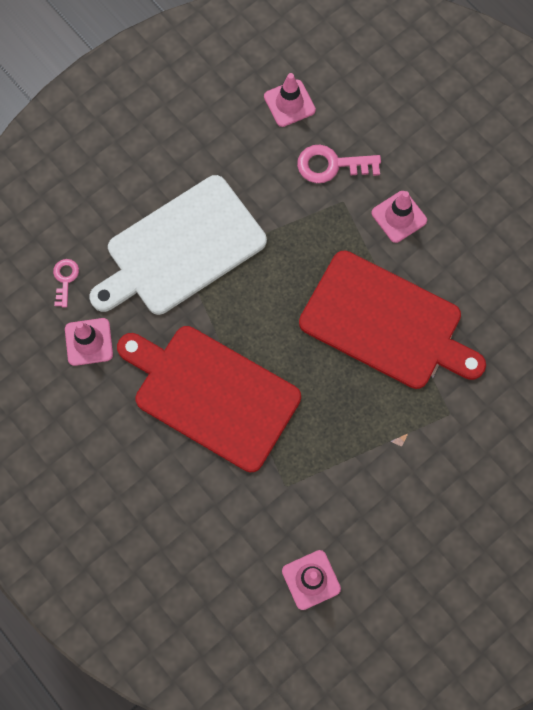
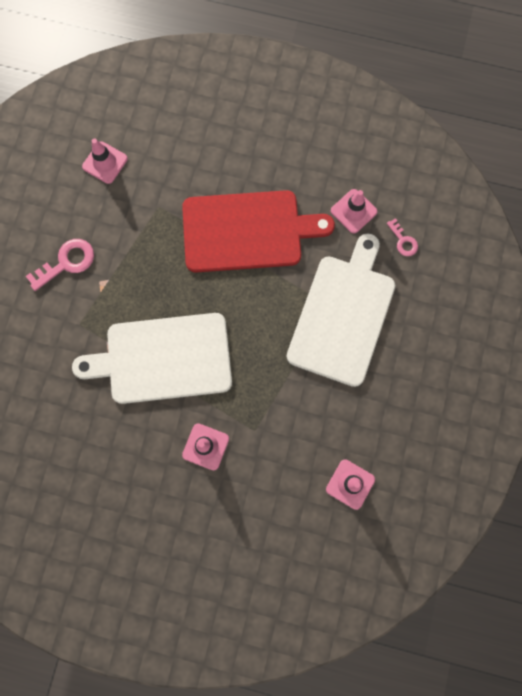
camera: 145 degrees right, 5 degrees up
pink key [297,145,381,183] -> pink key moved to [26,239,94,291]
red cutting board [299,251,486,389] -> white cutting board [72,313,232,404]

